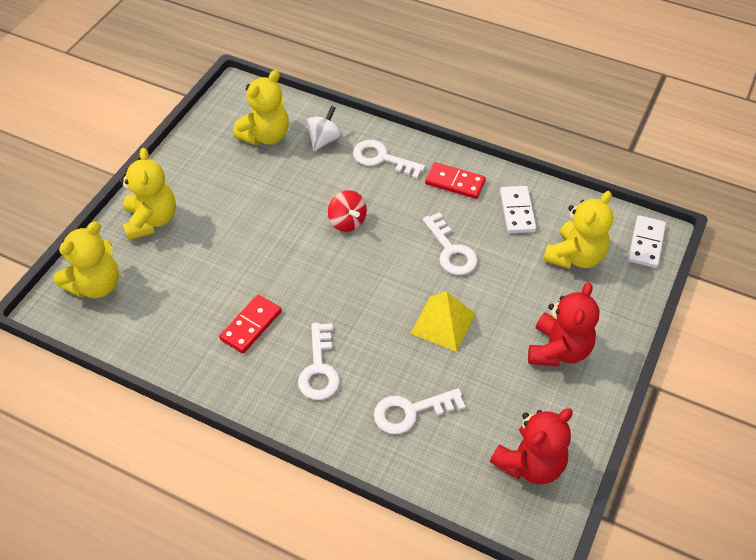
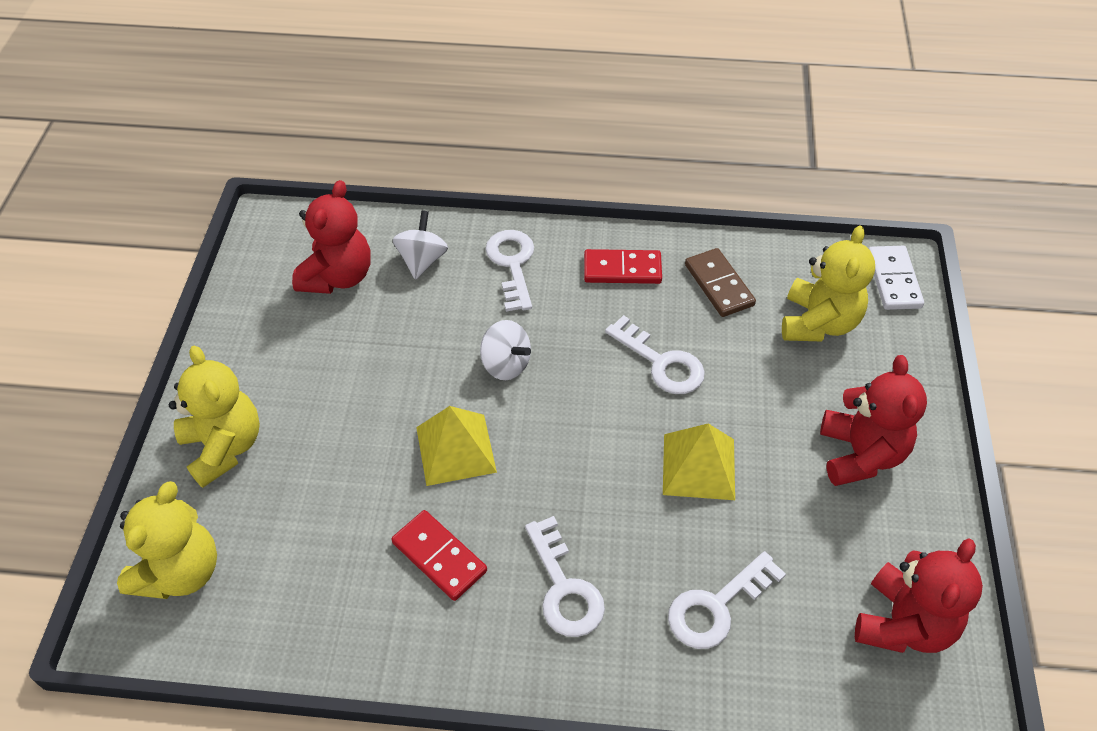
camera: 20 degrees left, 0 degrees up
red domino [219,294,282,353] -> red domino turned 60 degrees counterclockwise [392,510,487,601]
yellow teddy bear [233,70,289,145] -> red teddy bear [292,180,371,294]
red spinning top [328,190,367,232] -> white spinning top [480,320,531,380]
white key [353,140,425,179] -> white key turned 75 degrees clockwise [486,230,534,312]
white domino [500,186,536,233] -> brown domino [685,248,756,317]
none -> yellow pyramid [416,406,497,486]

